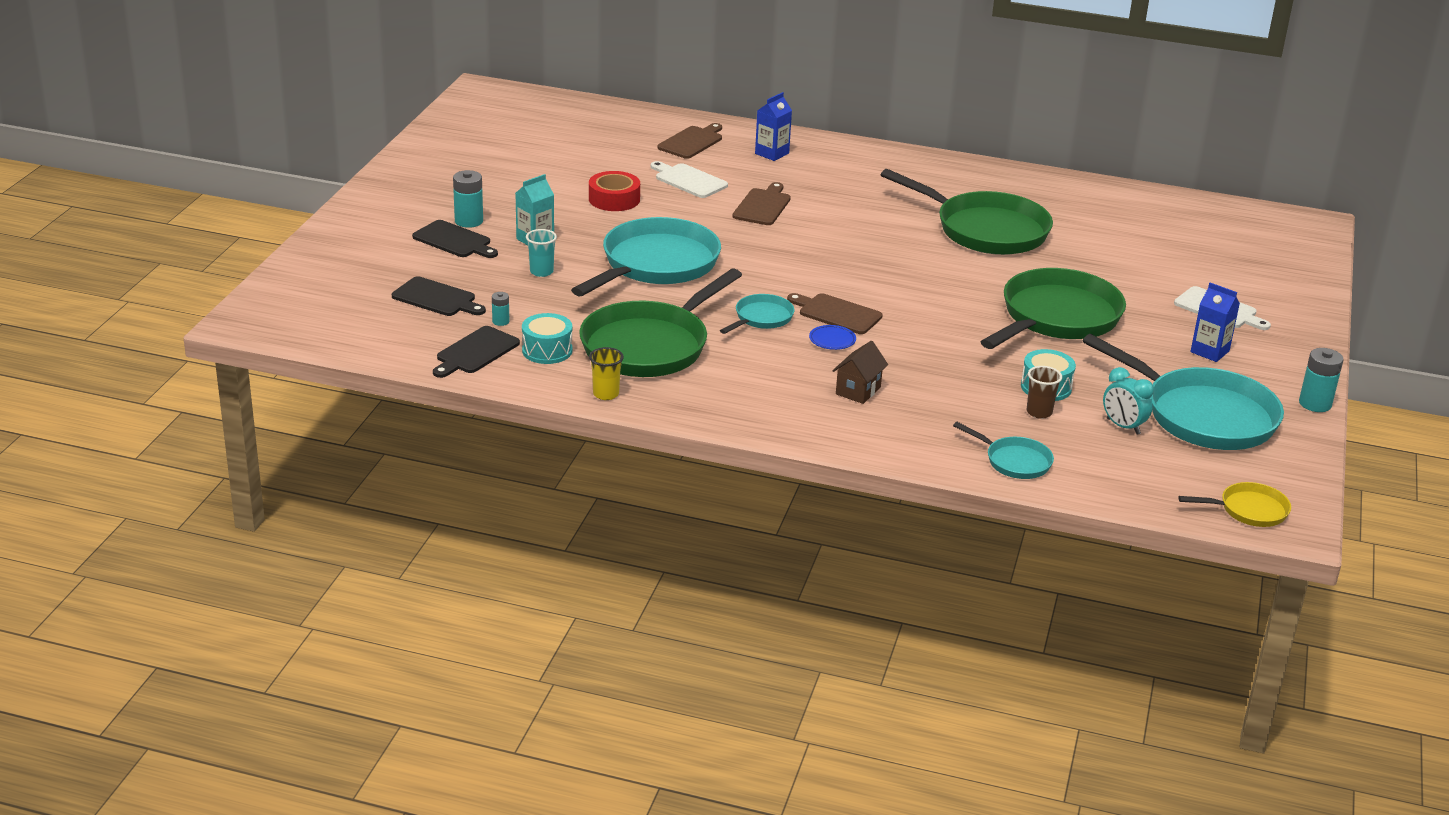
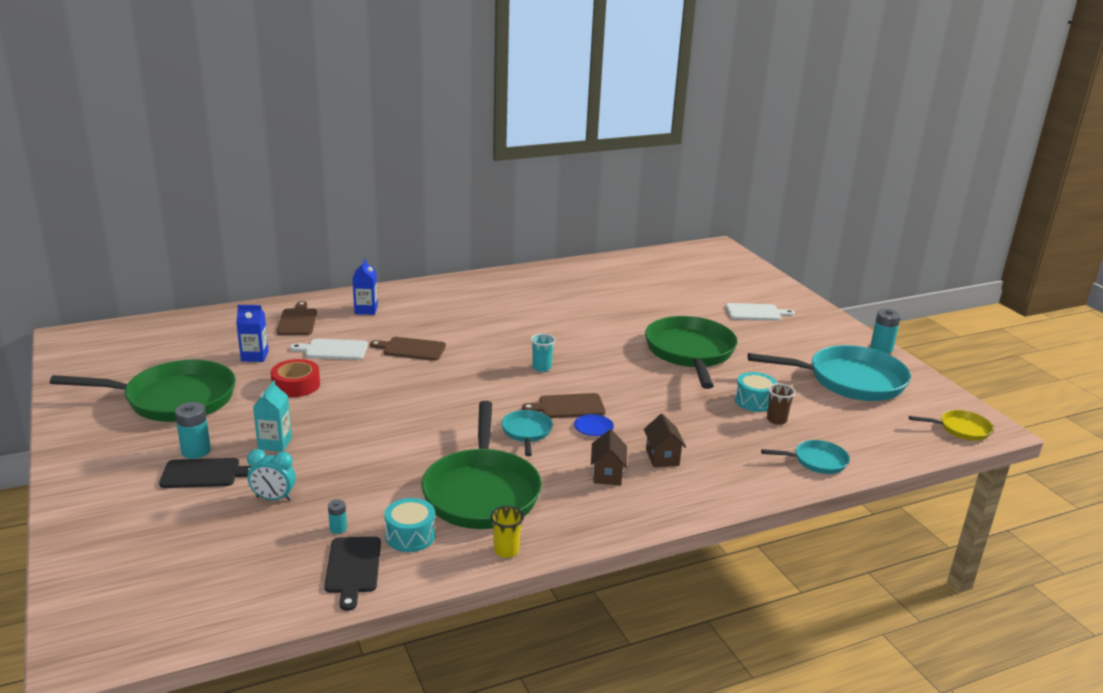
camera: 40 degrees left, 5 degrees down
black cutting board [392,276,486,316] -> none
turquoise cup [526,229,557,277] -> turquoise cup moved to [531,333,556,372]
turquoise pan [571,217,721,296] -> none
brown cutting board [733,182,791,225] -> brown cutting board turned 60 degrees counterclockwise [370,337,446,361]
green pan [881,169,1053,255] -> green pan moved to [50,360,236,422]
turquoise clock [1103,367,1154,435] -> turquoise clock moved to [247,449,296,501]
yellow pan [1178,482,1291,527] -> yellow pan turned 45 degrees clockwise [909,410,993,441]
blue carton [1190,283,1240,362] -> blue carton moved to [236,305,269,362]
none -> brown house [591,430,627,485]

